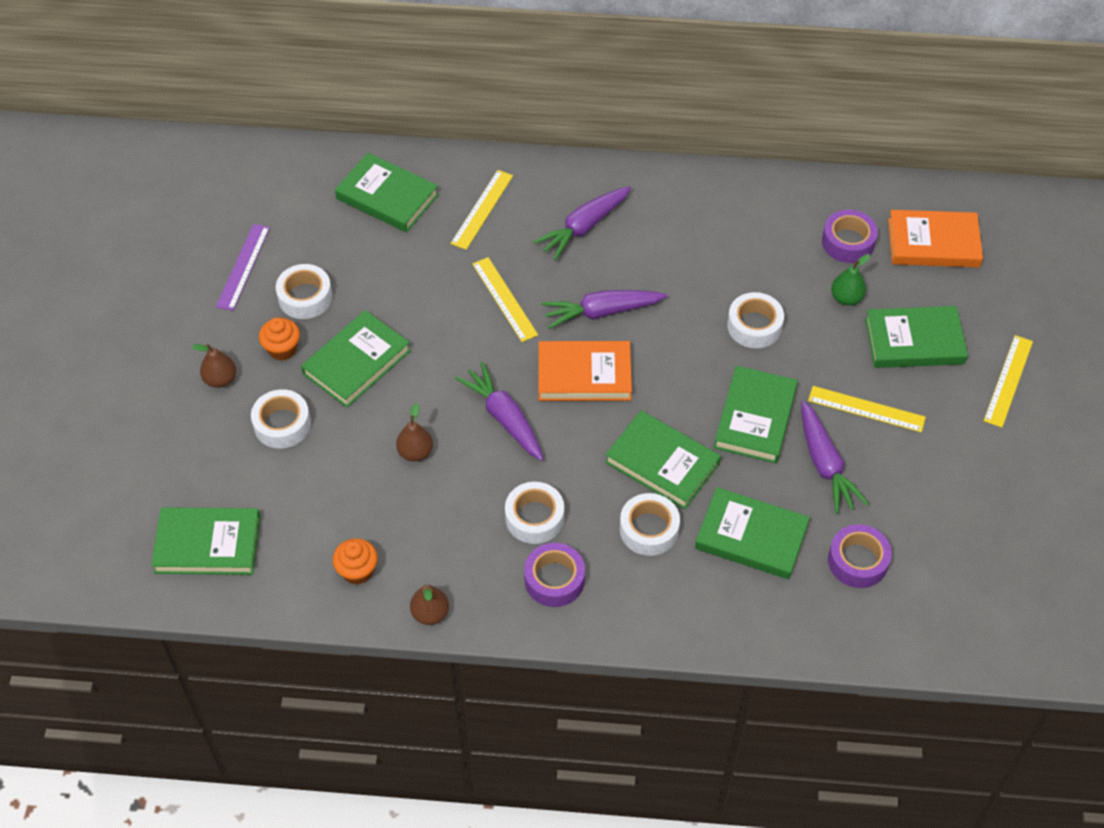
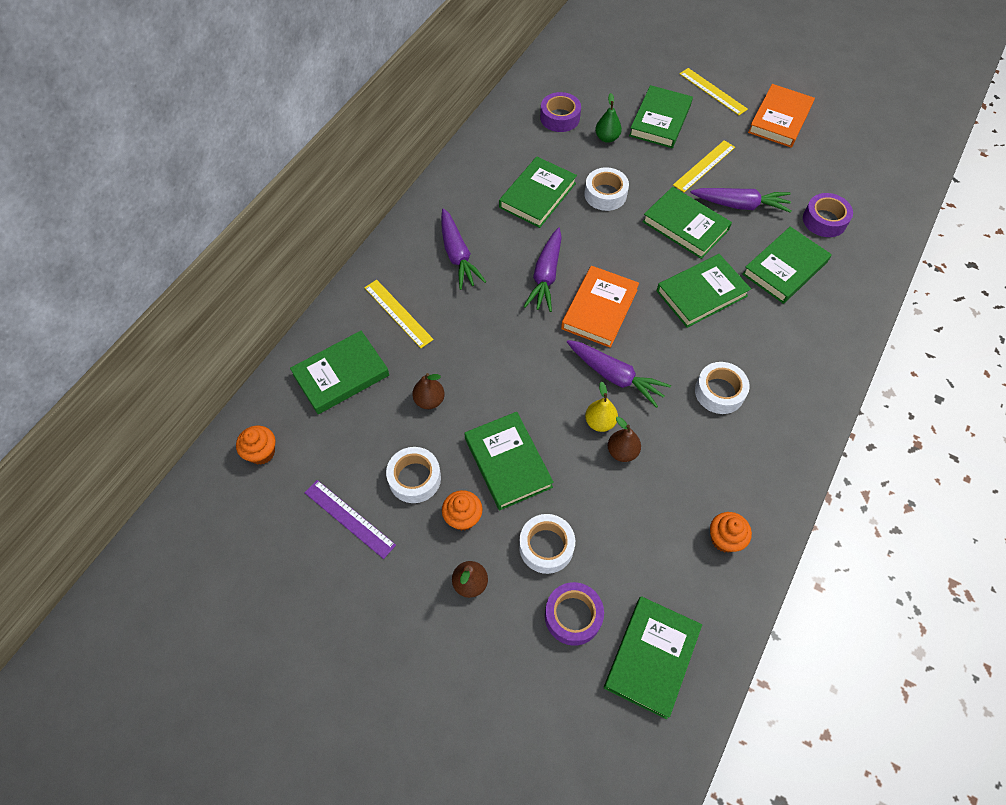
camera: 65 degrees left, 5 degrees up
brown pear [410,585,449,625] -> brown pear moved to [412,373,445,409]
purple carrot [455,362,543,461] -> purple carrot turned 135 degrees counterclockwise [567,340,671,408]
yellow ruler [472,257,538,342] -> none
purple tape [524,543,585,607] -> purple tape moved to [545,582,604,646]
white tape [620,493,680,556] -> none
orange book [888,210,983,267] -> orange book moved to [748,84,815,148]
none -> orange cupcake [236,425,275,465]
none -> green book [499,157,577,228]
none -> yellow pear [585,382,618,432]

